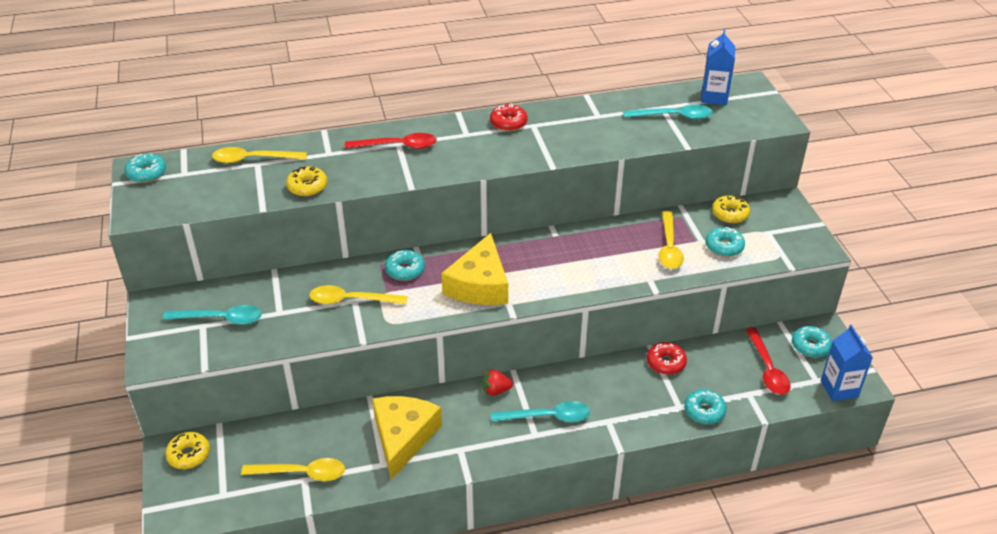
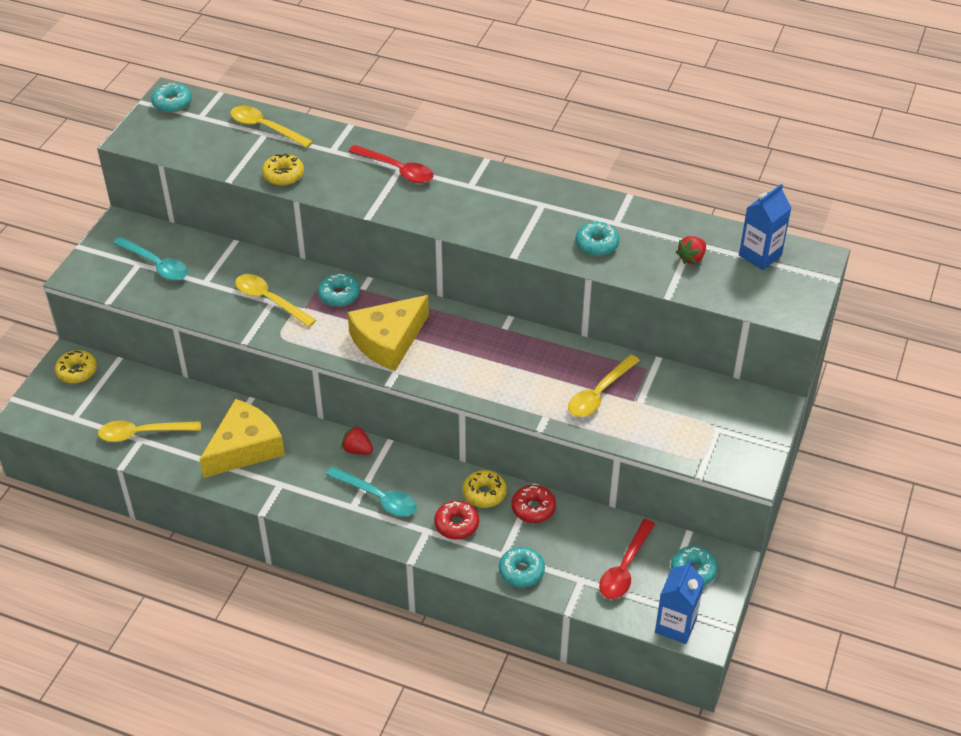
camera: 35 degrees right, 5 degrees up
yellow spoon [241,458,345,481] -> yellow spoon turned 135 degrees clockwise [98,421,201,442]
red donut [490,104,527,131] -> red donut moved to [434,501,479,539]
turquoise spoon [623,104,713,120] -> red strawberry [676,236,706,264]
turquoise donut [705,227,745,257] -> turquoise donut moved to [575,222,619,256]
yellow donut [712,195,750,223] -> yellow donut moved to [463,470,507,508]

